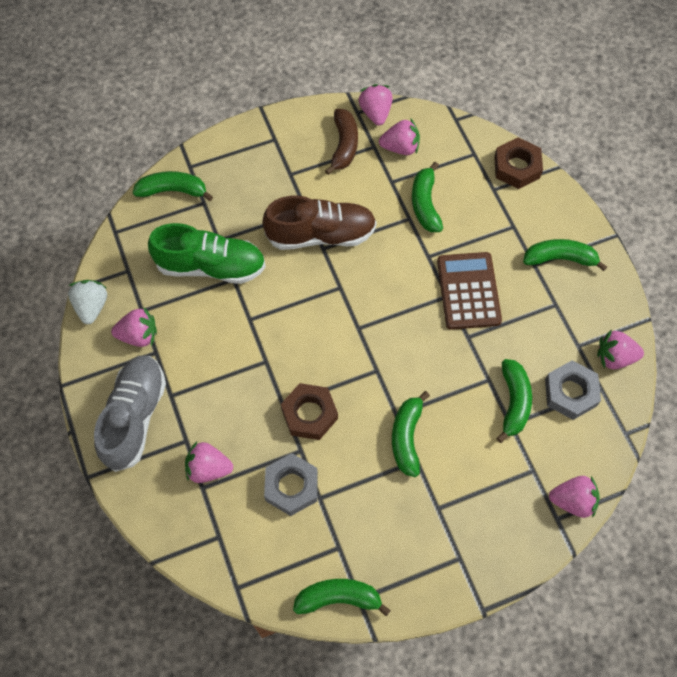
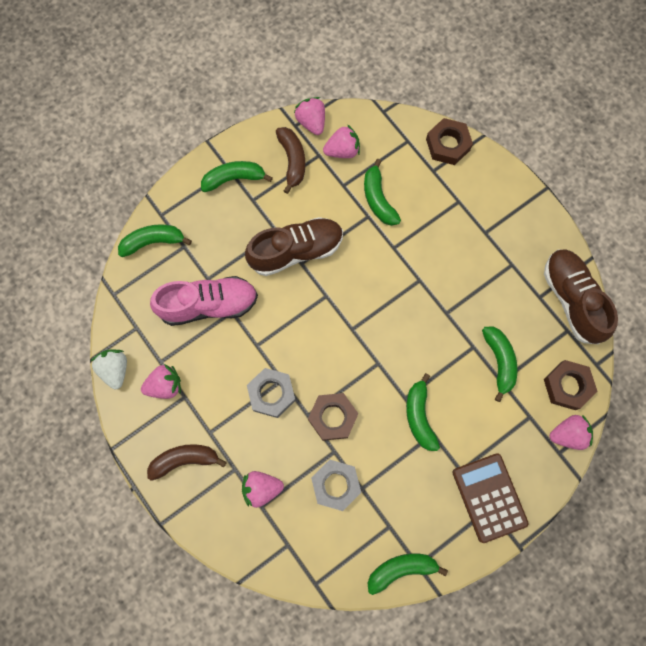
camera: 15 degrees left, 10 degrees up
grey shoe [94,355,166,472] -> brown banana [147,444,227,481]
green shoe [148,223,266,284] -> pink shoe [150,276,258,326]
brown calculator [437,252,502,330] -> brown calculator moved to [452,453,529,543]
green banana [523,239,607,271] -> green banana moved to [201,161,273,192]
grey nut [545,360,601,420] -> grey nut moved to [247,368,296,418]
pink strawberry [597,329,644,369] -> brown shoe [544,249,618,344]
none -> brown nut [544,360,597,410]

